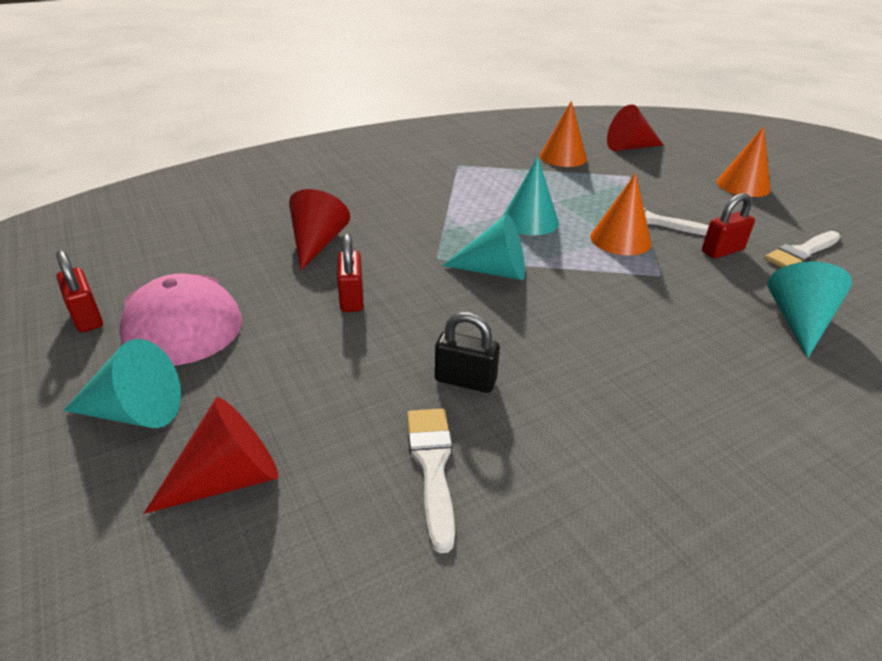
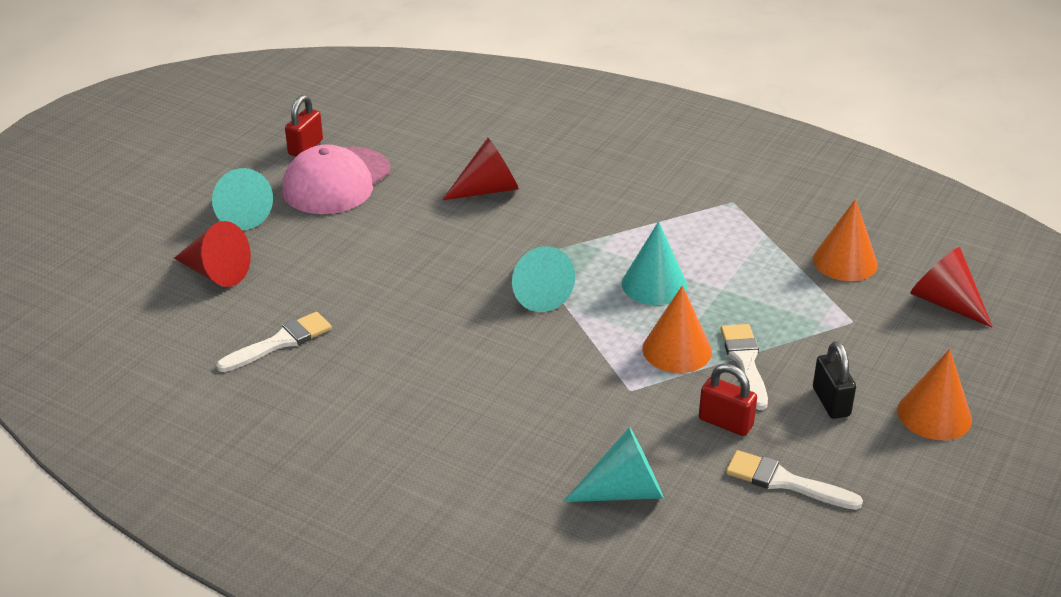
camera: 60 degrees right, 0 degrees up
red padlock [337,234,363,312] -> none
black padlock [435,312,500,393] -> black padlock moved to [813,341,856,419]

